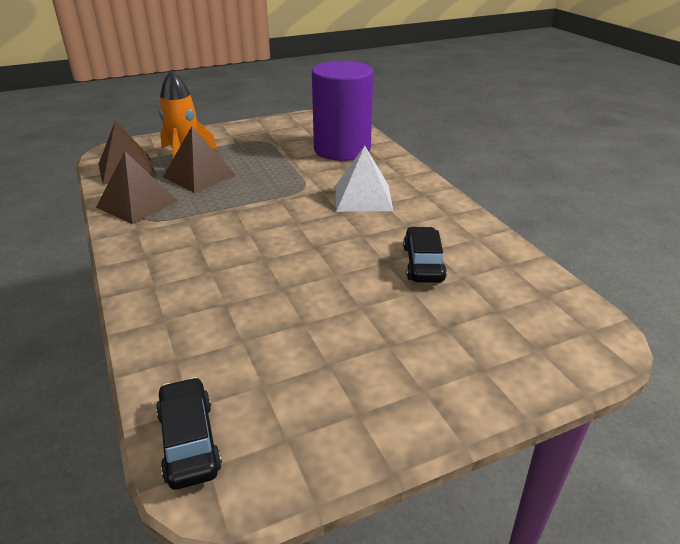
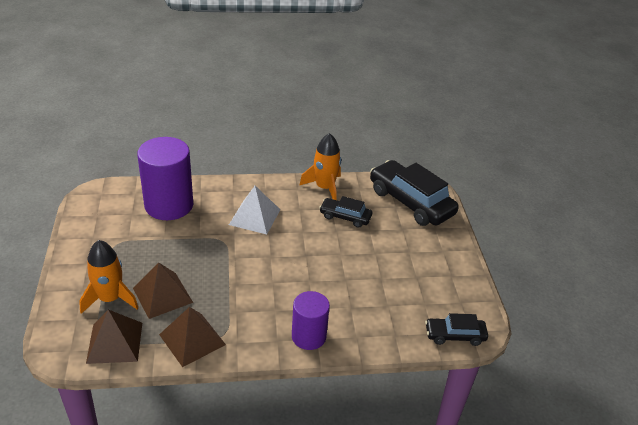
camera: 75 degrees left, 5 degrees up
none -> purple cylinder [292,291,330,350]
none -> orange rocket [299,133,341,200]
none -> black car [370,160,459,226]

